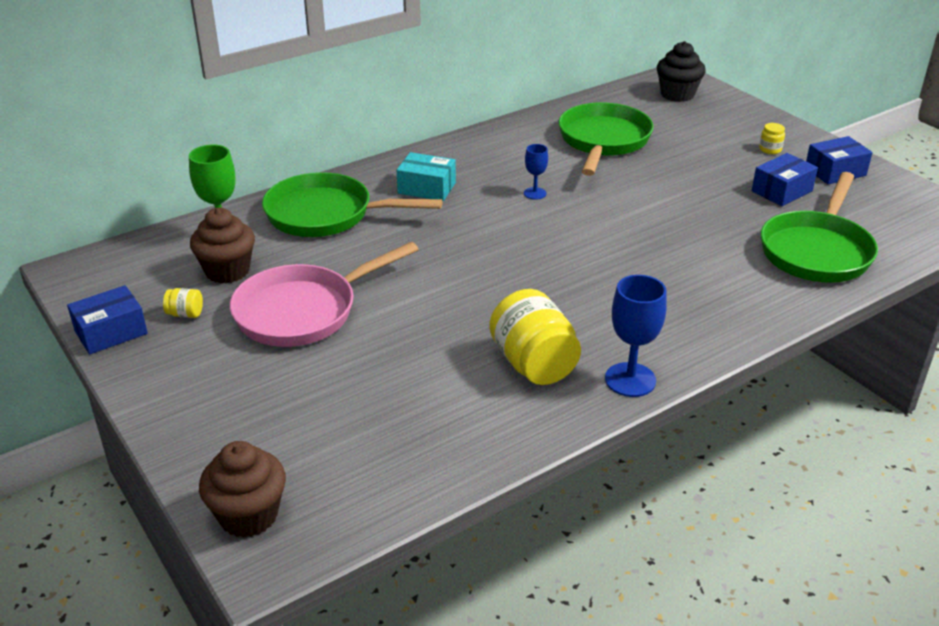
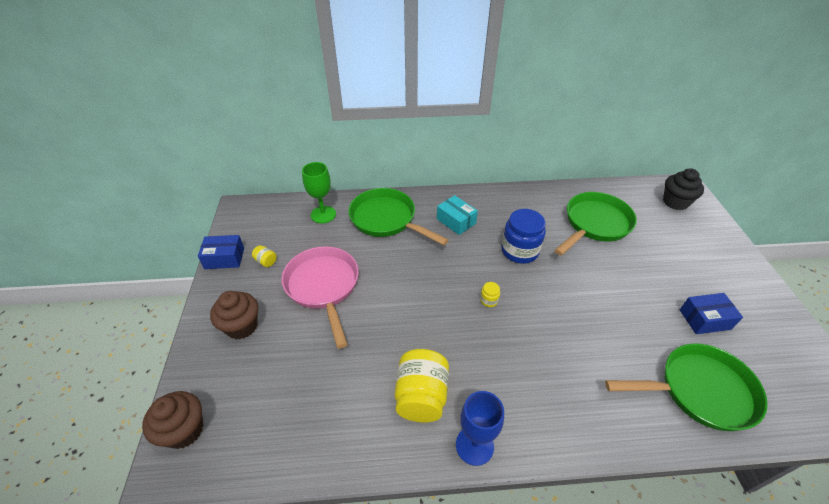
camera: 30 degrees right, 10 degrees up
brown cupcake [190,208,255,284] -> brown cupcake moved to [210,291,258,339]
pink pan [230,242,419,347] -> pink pan turned 75 degrees clockwise [281,246,359,349]
blue goblet [524,144,548,200] -> blue jar [501,209,546,264]
yellow jar [759,123,785,154] -> yellow jar moved to [480,282,500,307]
green pan [761,172,878,283] -> green pan turned 150 degrees counterclockwise [605,344,768,431]
blue box [806,136,873,184] -> none

